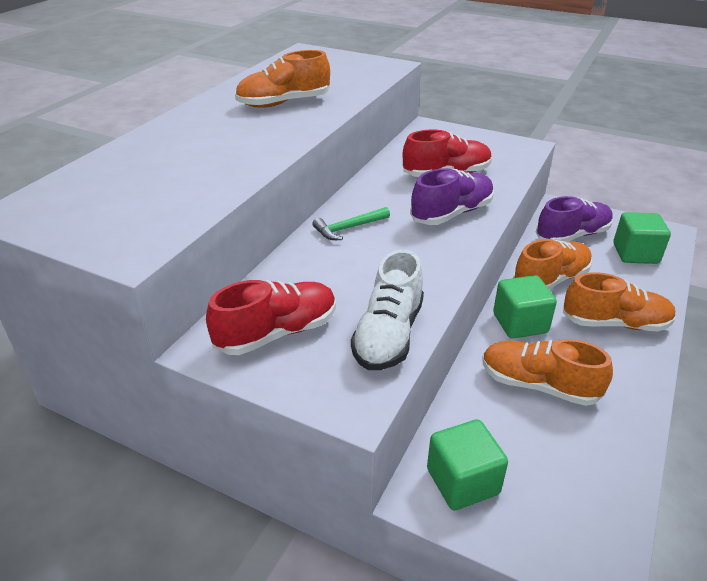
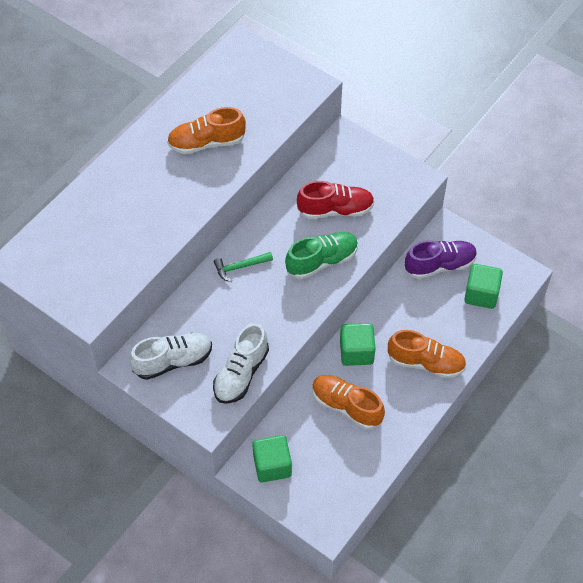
camera: 10 degrees right, 20 degrees up
red shoe [206,280,336,355] -> white shoe [129,333,212,380]
purple shoe [410,168,494,225] -> green shoe [285,232,358,279]
orange shoe [513,239,592,290] -> none

